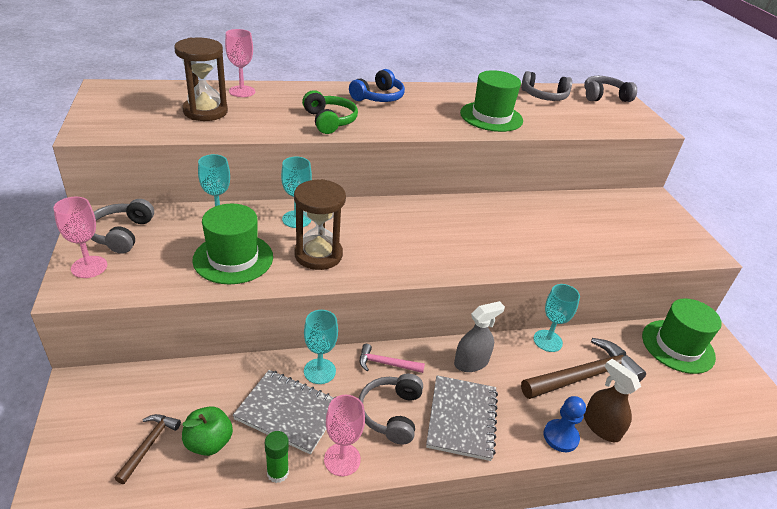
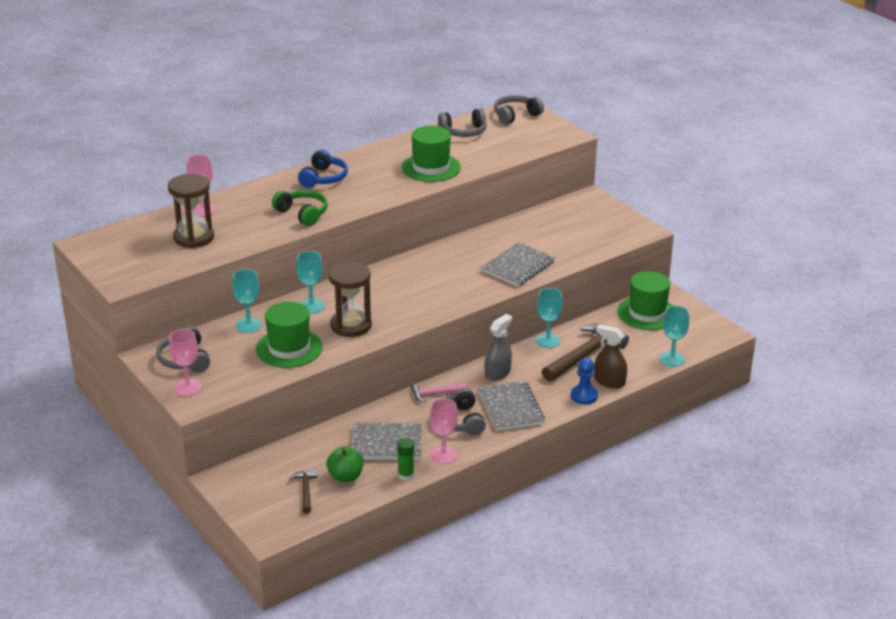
camera: 20 degrees left, 5 degrees down
turquoise goblet [304,310,338,384] -> turquoise goblet moved to [659,306,689,367]
none -> grey notebook [481,242,555,287]

